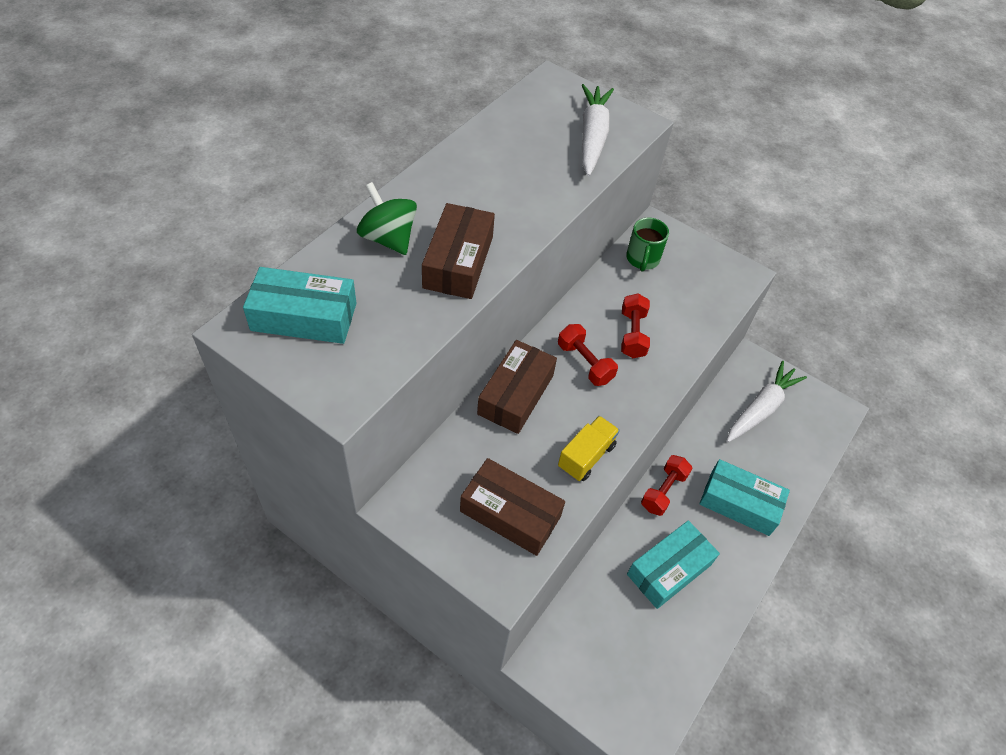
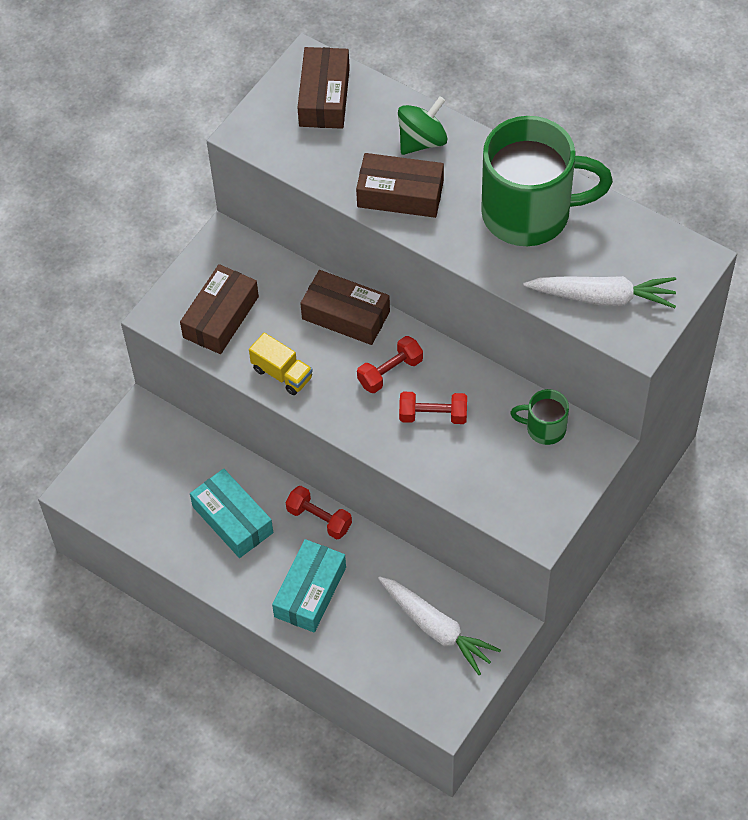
camera: 95 degrees right, 5 degrees up
turquoise box [243,267,356,344] -> brown box [297,47,350,129]
none -> green mug [481,116,613,246]

